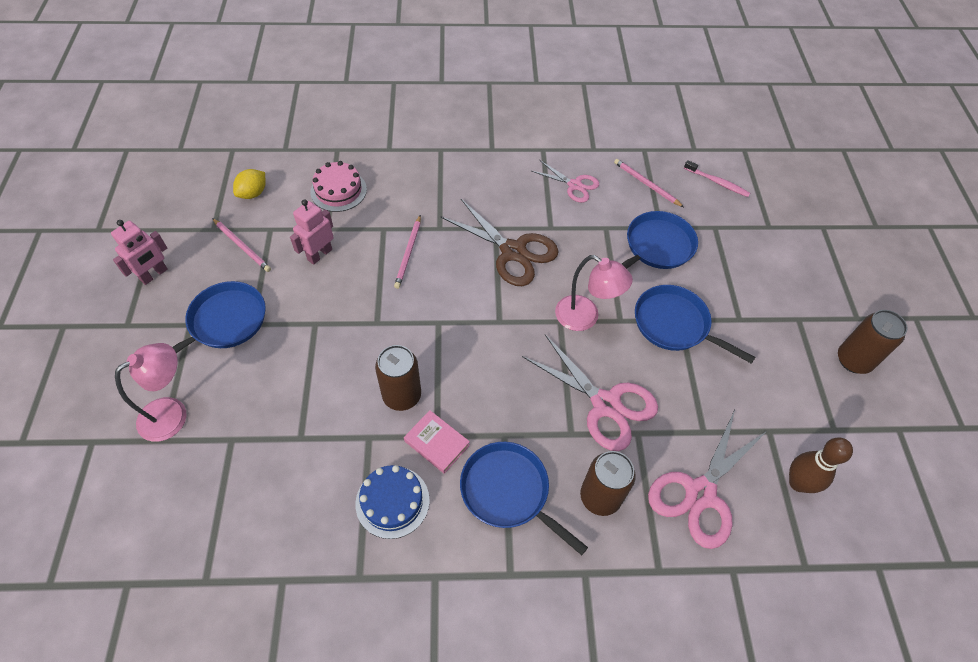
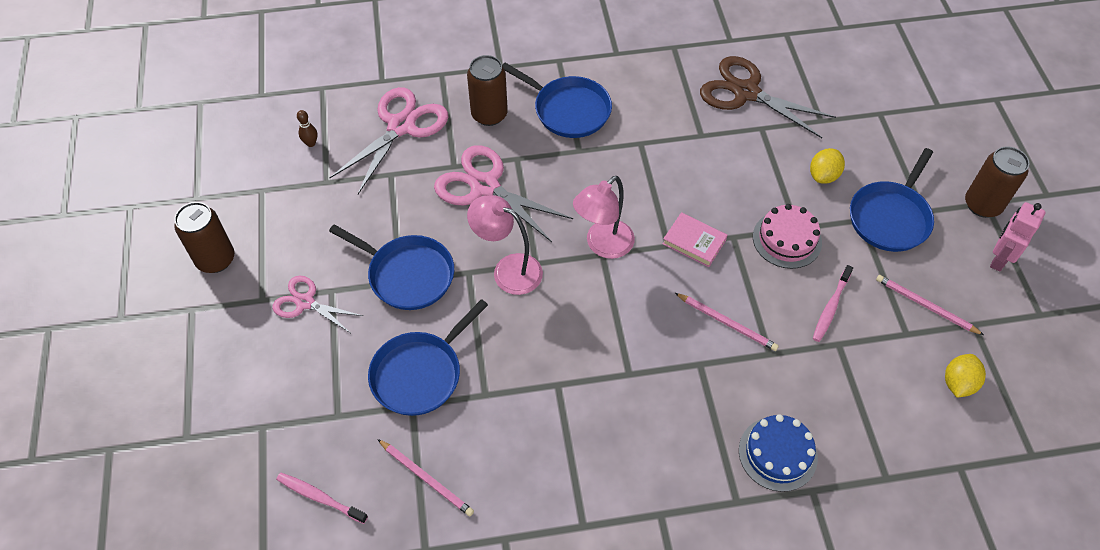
camera: 175 degrees right, 0 degrees up
pink lamp [115,343,186,442] -> pink lamp moved to [573,176,635,259]
pink robot [290,199,334,265] -> pink toothbrush [813,265,853,342]
pink cake [310,161,367,212] -> pink cake moved to [753,204,822,269]
blue cake [355,465,430,539] -> blue cake moved to [739,414,818,492]
brown can [375,345,421,411] -> brown can moved to [965,147,1029,218]
pink pencil [394,215,421,289] -> pink pencil turned 120 degrees clockwise [675,293,779,351]
pink book [404,410,470,474] -> pink book moved to [663,212,727,267]
brown scissors [440,199,559,286] -> brown scissors moved to [700,56,836,138]
pink scissors [532,160,599,203] -> pink scissors moved to [272,276,363,333]
brown bowling pin [789,437,853,493] -> brown bowling pin [297,110,318,147], size x0.52
none -> yellow lemon [810,148,845,184]

